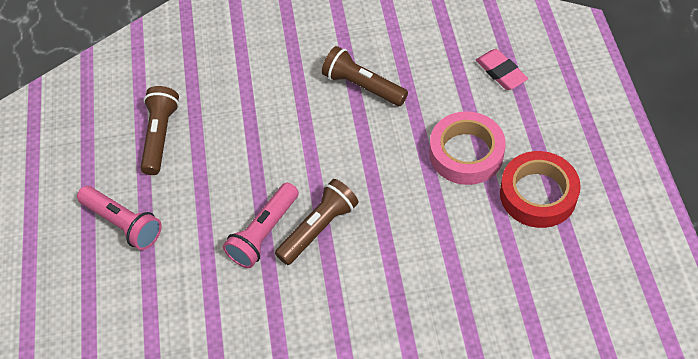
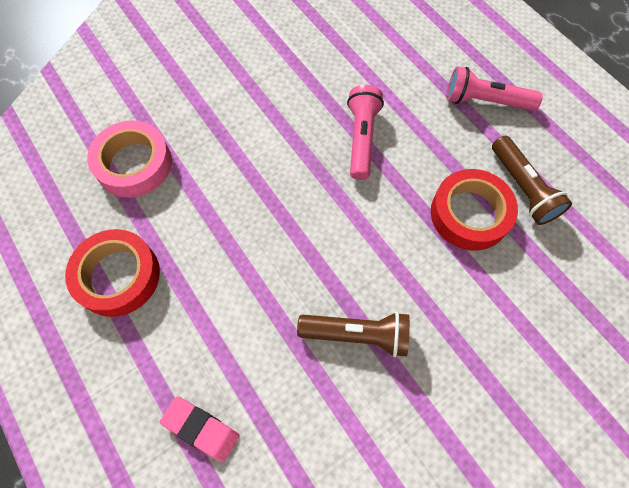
camera: 150 degrees right, 10 degrees up
brown flashlight [275,179,359,265] -> none
pink tape [429,111,506,185] -> pink tape moved to [87,120,172,198]
none -> red tape [431,169,518,251]

